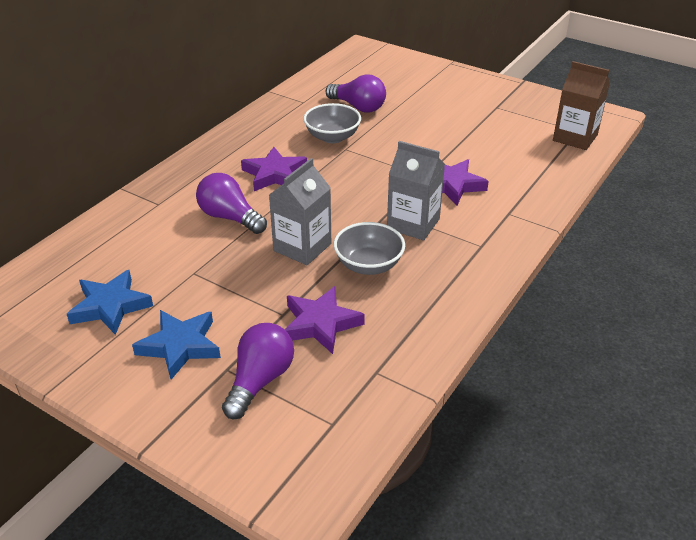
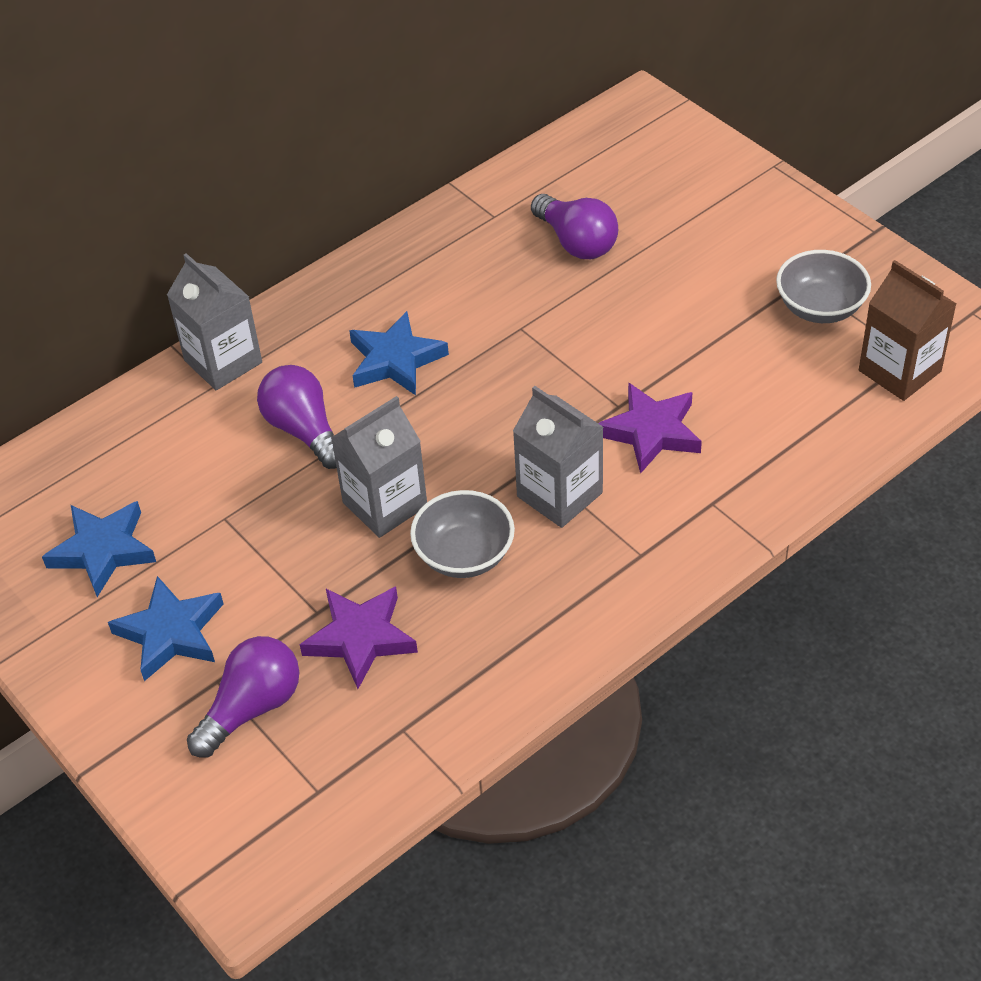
camera: 20 degrees right, 10 degrees up
purple star [241,147,307,191] -> blue star [349,311,449,395]
grey bowl [303,103,361,143] -> grey bowl moved to [776,250,871,323]
none -> grey carton [167,253,262,390]

